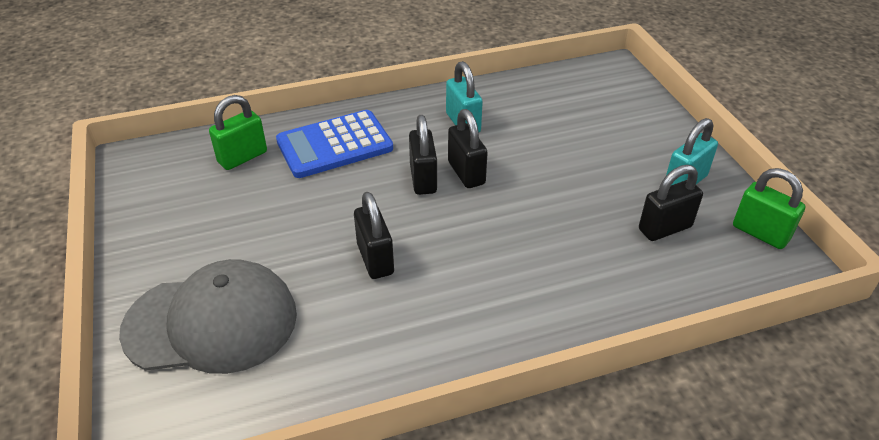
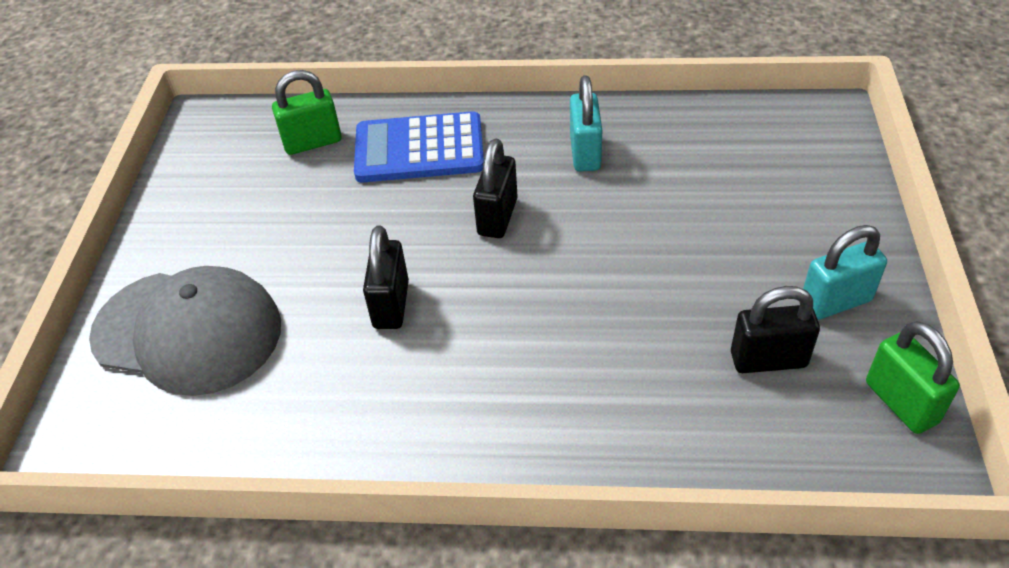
camera: 25 degrees right, 5 degrees up
black padlock [448,109,488,188] -> none

